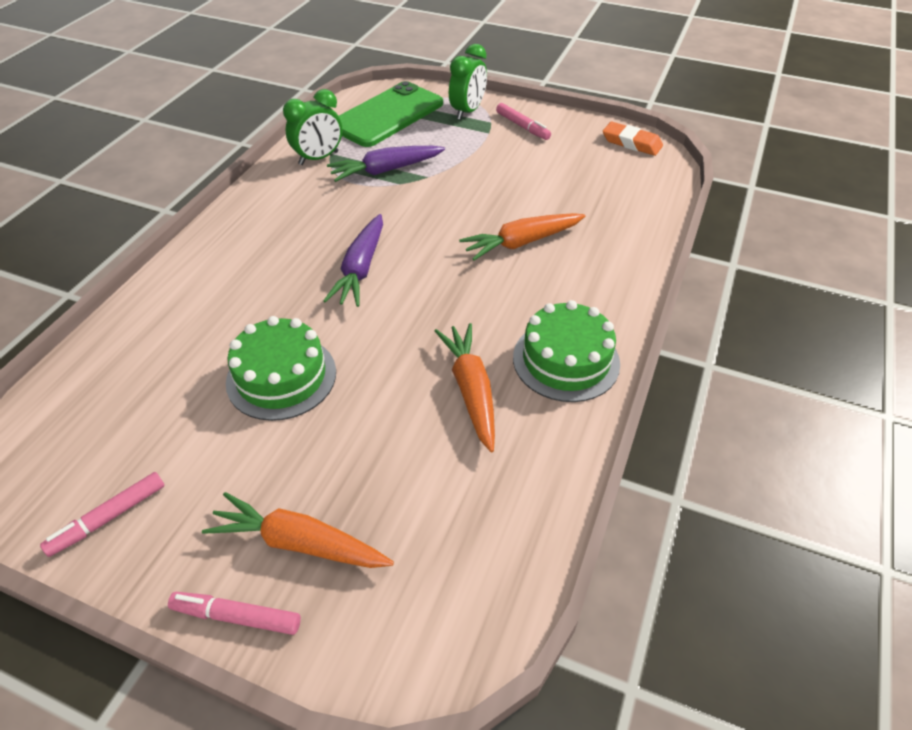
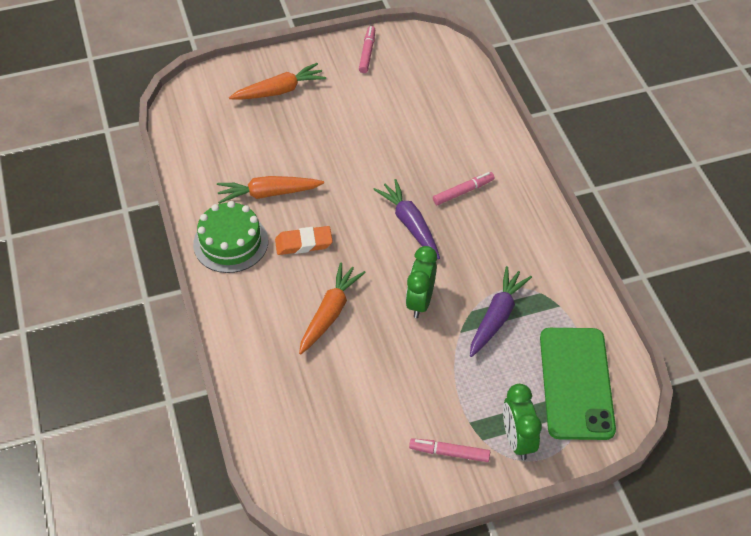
camera: 140 degrees right, 5 degrees up
pink marker [168,592,301,635] -> pink marker moved to [433,172,494,205]
green cake [226,316,336,421] -> none
green clock [283,89,342,165] -> green clock moved to [406,246,437,318]
orange carrot [434,323,495,452] -> orange carrot turned 135 degrees clockwise [217,176,324,204]
orange eraser [603,121,663,156] -> orange eraser moved to [275,226,333,255]

